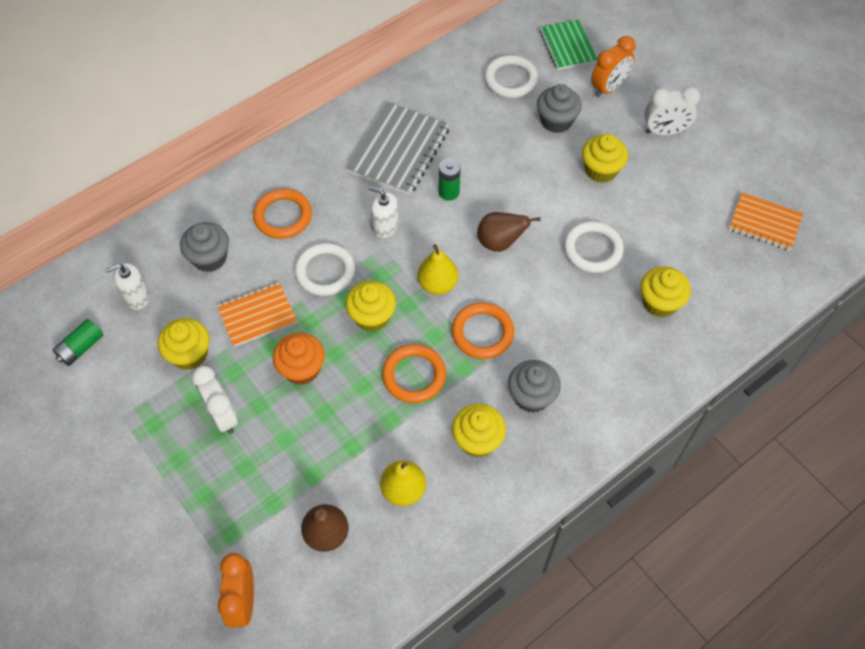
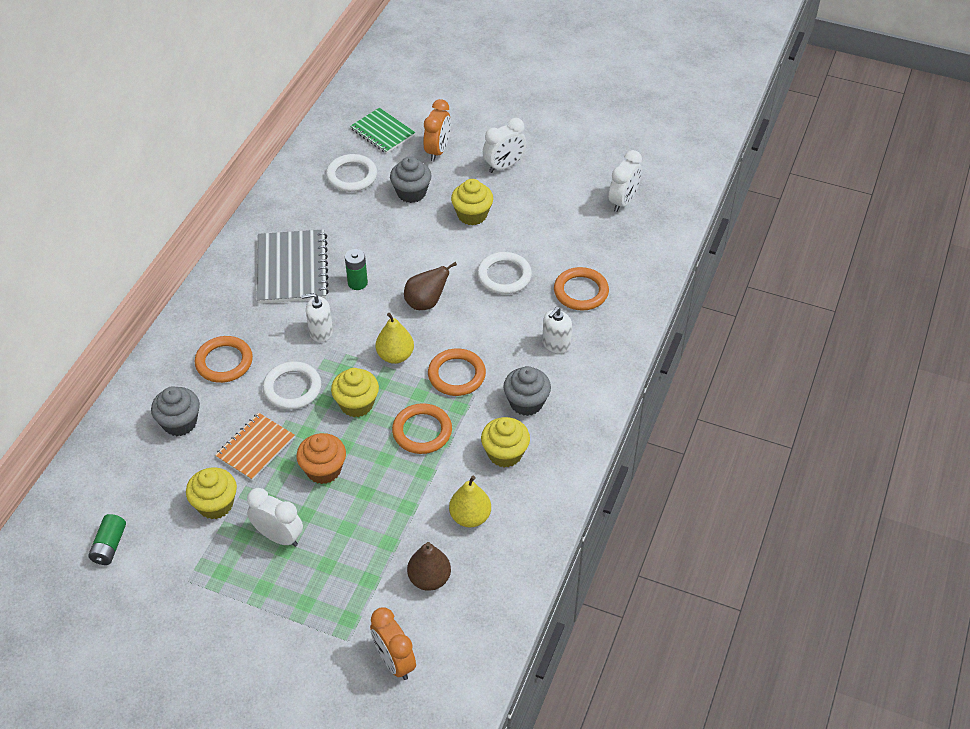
camera: 30 degrees left, 10 degrees down
white soap dispenser [105,263,150,310] -> white soap dispenser moved to [542,307,572,353]
yellow cupcake [640,267,691,317] -> orange ring [554,267,609,311]
orange notebook [729,193,803,251] -> white clock [609,150,642,212]

